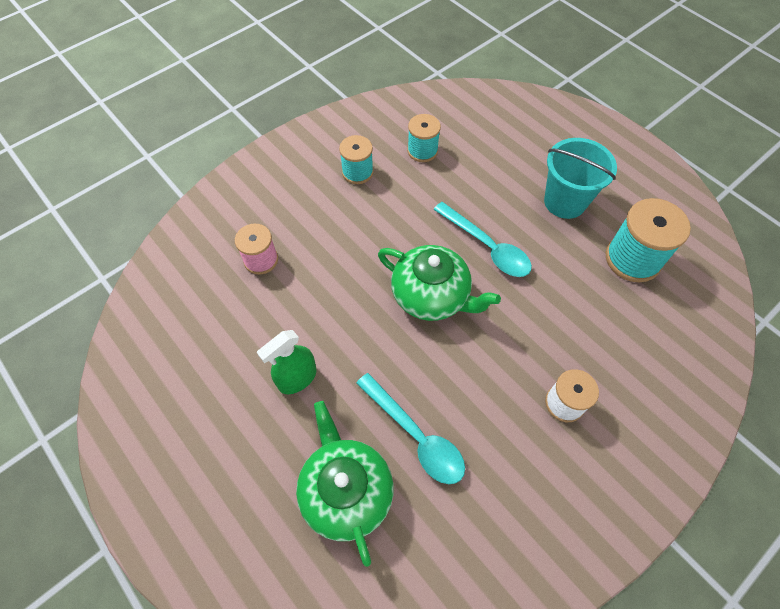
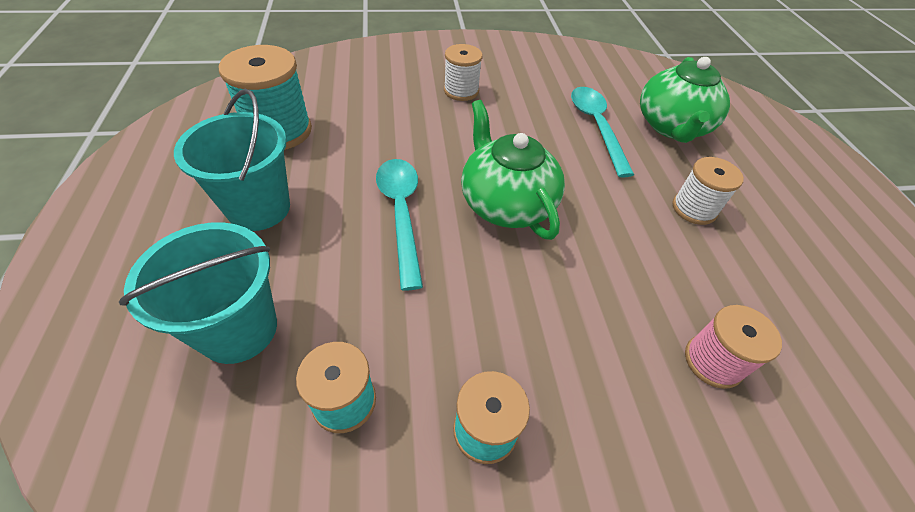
camera: 150 degrees left, 10 degrees down
green spray bottle [257,330,317,394] -> white spool [672,157,744,225]
none -> turquoise bucket [119,222,277,364]

